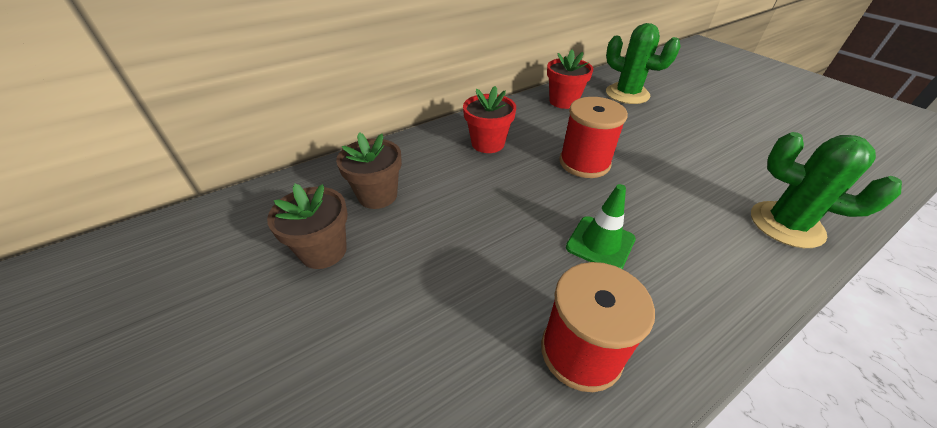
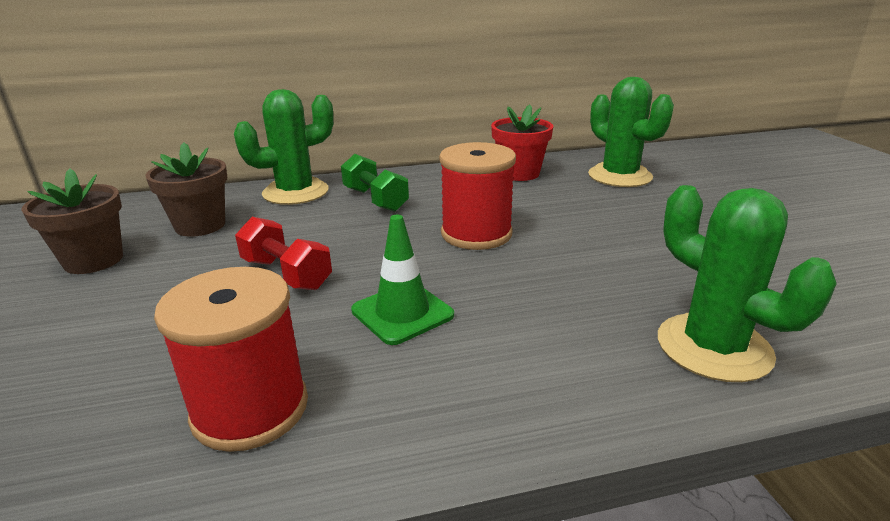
camera: 20 degrees right, 15 degrees down
red flower pot [463,86,516,153] -> green dumbbell [341,154,409,212]
none -> green cactus [234,89,334,205]
none -> red dumbbell [235,217,332,290]

